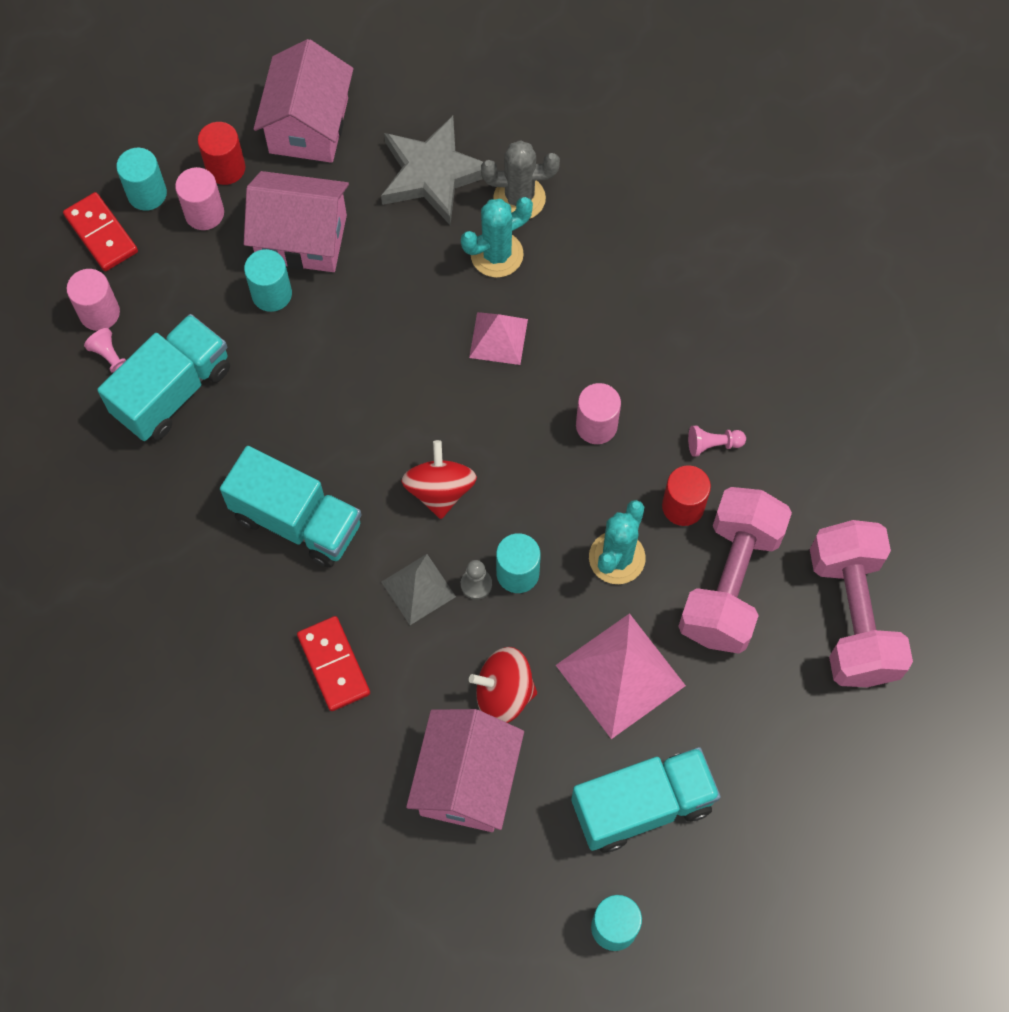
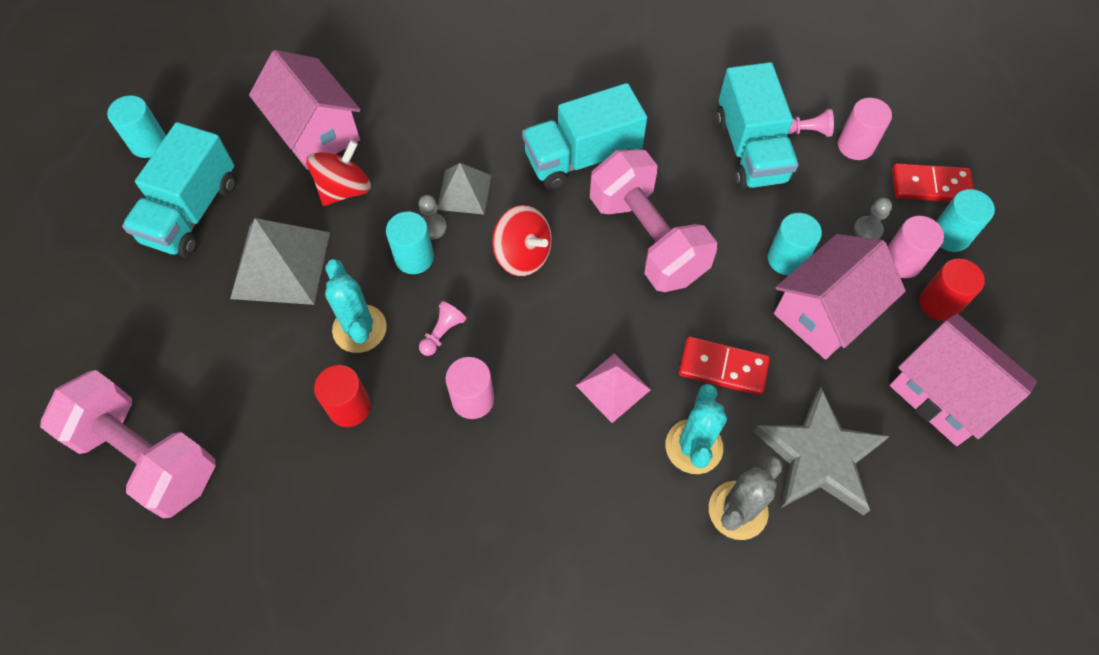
camera: 130 degrees right, 5 degrees down
red domino [297,616,370,711] -> red domino moved to [679,336,770,396]
pink pyramid [556,613,686,739] -> grey pyramid [230,218,330,305]
pink dumbbell [678,487,792,654] -> pink dumbbell moved to [590,149,717,292]
pink pawn [688,426,746,457] -> pink pawn moved to [419,301,467,356]
none -> grey pawn [854,198,892,239]

